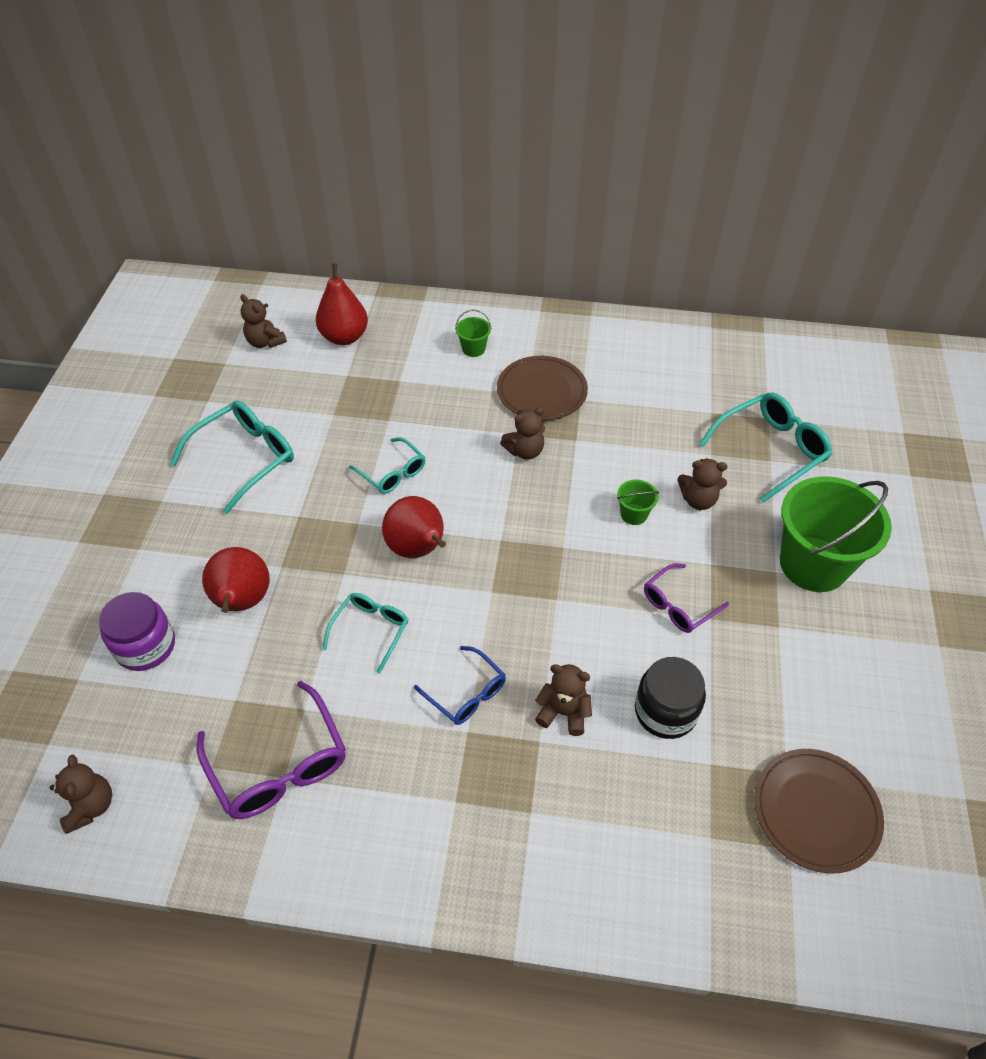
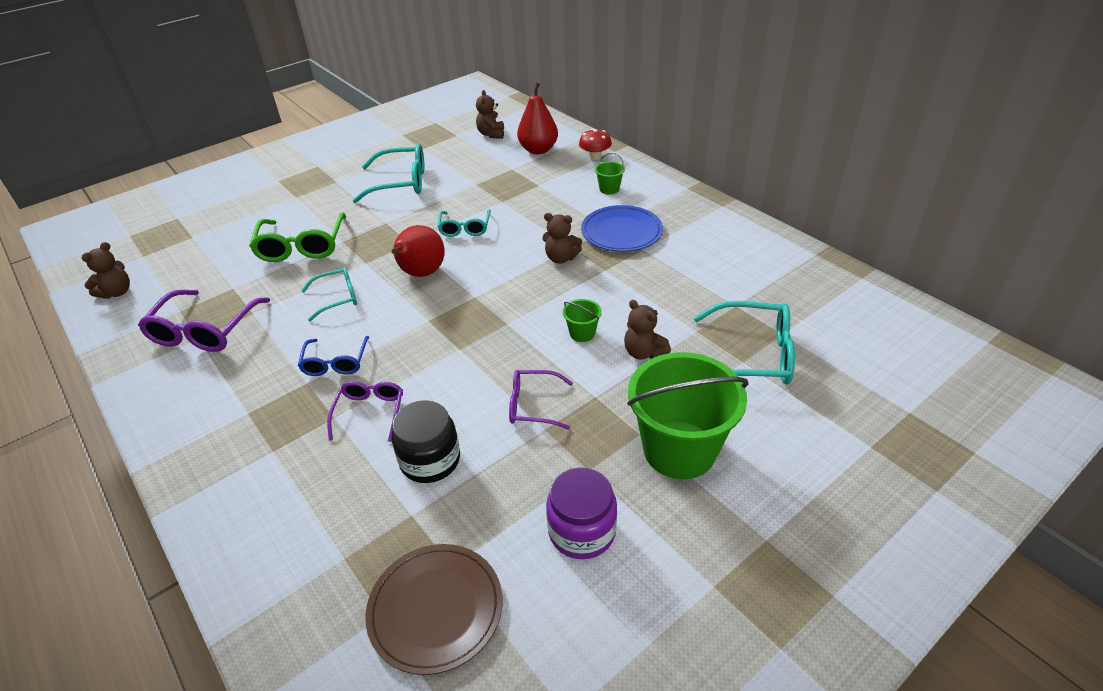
camera: 45 degrees right, 10 degrees down
purple jar [99,592,175,671] -> purple jar moved to [546,467,617,559]
red pear [202,547,270,613] -> green glasses [249,213,346,262]
brown plate [497,356,588,420] -> blue plate [581,205,663,252]
brown teddy bear [535,664,592,736] -> purple glasses [327,381,403,442]
none -> red mushroom [579,129,612,160]

